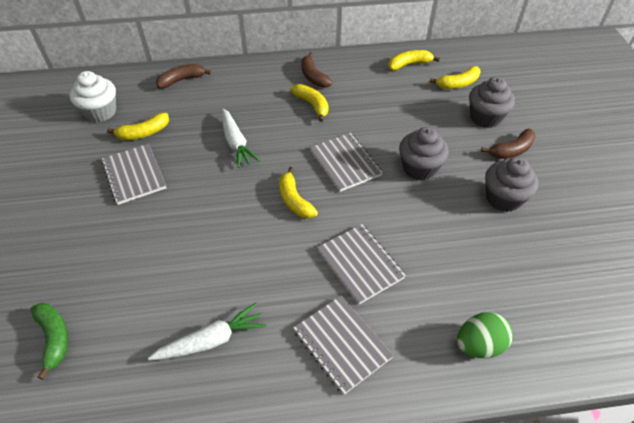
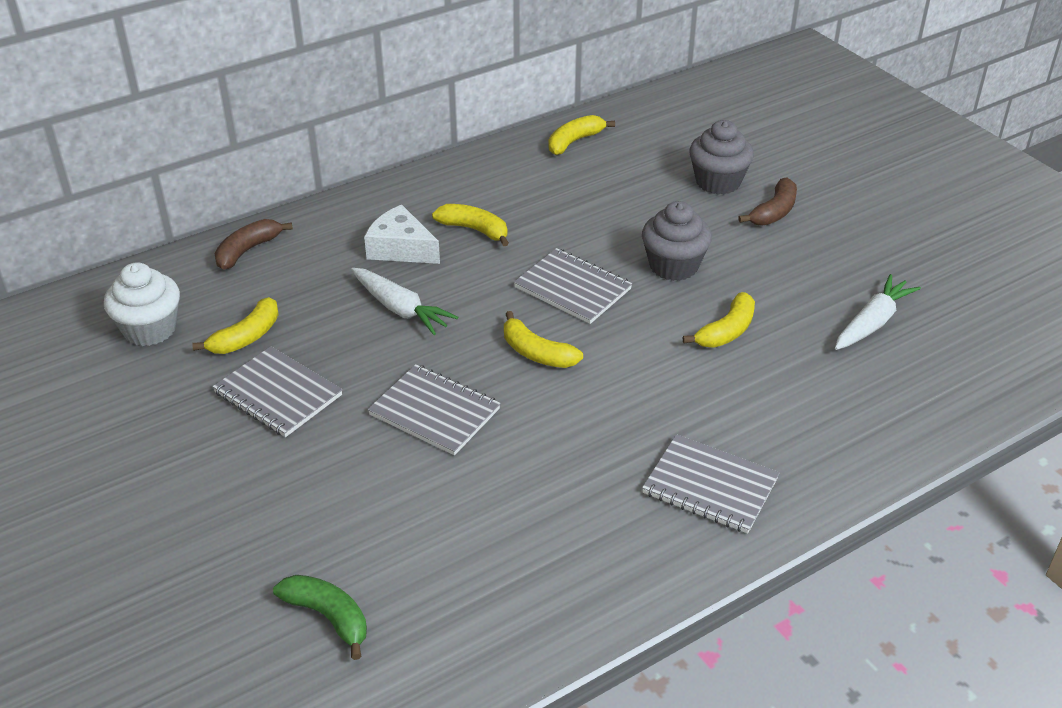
camera: 25 degrees left, 10 degrees down
white carrot [148,303,266,360] -> white carrot moved to [835,274,921,350]
brown banana [301,52,333,88] -> none
grey notebook [317,224,406,304] -> grey notebook moved to [368,364,501,455]
yellow banana [430,66,480,89] -> yellow banana moved to [683,292,755,348]
green egg [457,312,513,359] -> none
grey cupcake [485,157,538,212] -> none
none -> white cheese [364,205,440,264]

